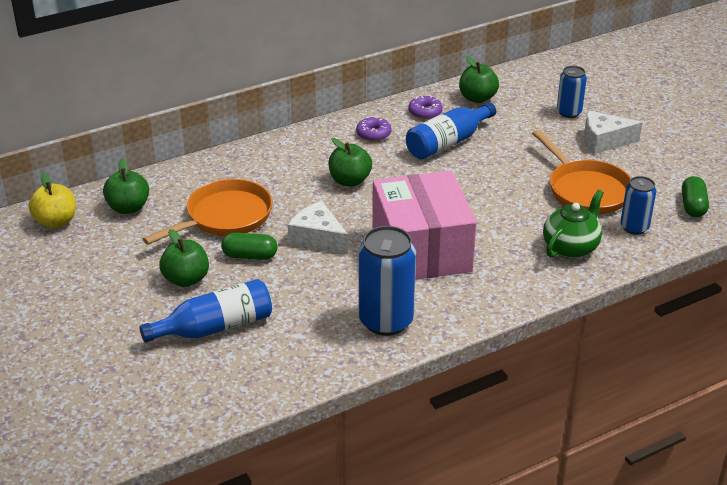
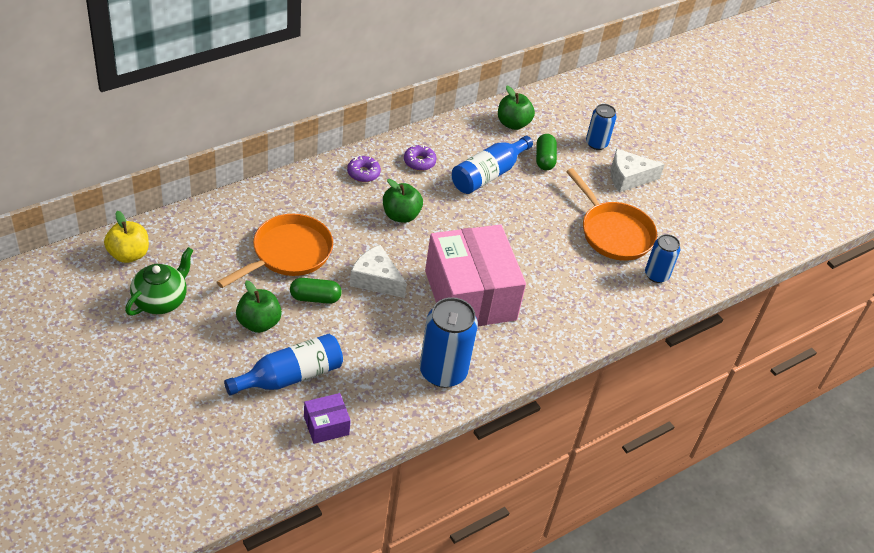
camera: 10 degrees left, 10 degrees up
green apple [103,158,149,214] -> none
purple donut [408,96,443,119] -> purple donut moved to [347,156,381,182]
green teapot [543,190,604,259] -> green teapot moved to [125,247,193,316]
green capsule [682,176,709,217] -> green capsule moved to [536,134,557,170]
none -> purple box [304,393,351,444]

